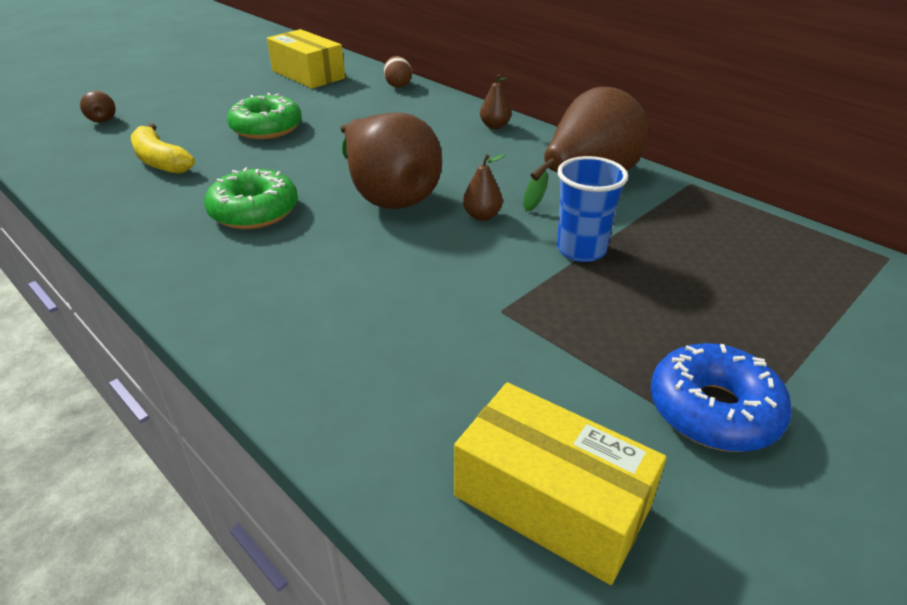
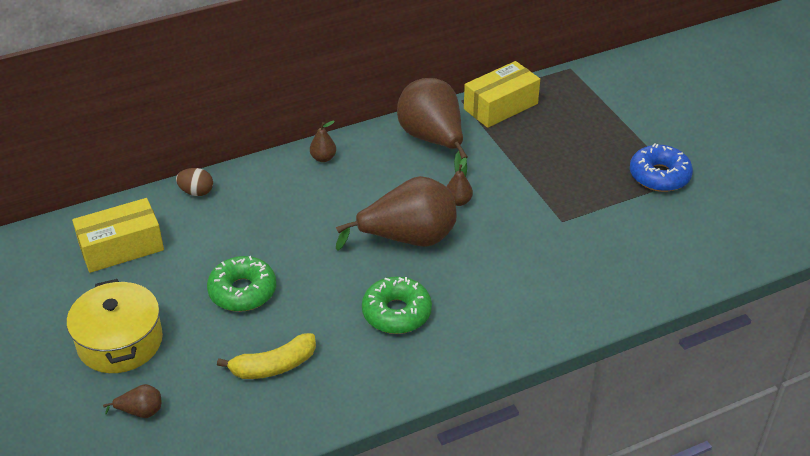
camera: 70 degrees left, 5 degrees up
yellow box [454,382,667,585] -> yellow box moved to [464,61,540,128]
blue cup [557,156,628,262] -> none
none -> yellow pot [67,279,163,373]

